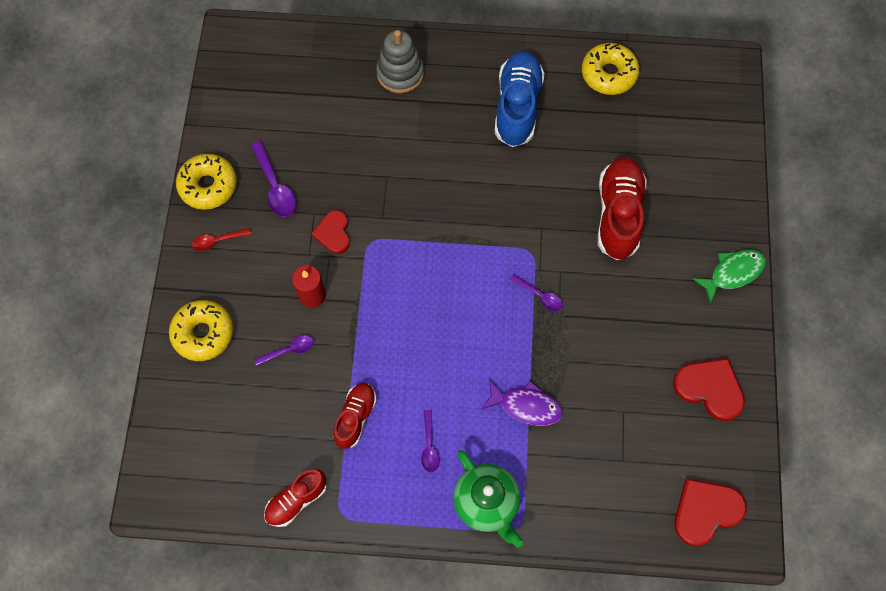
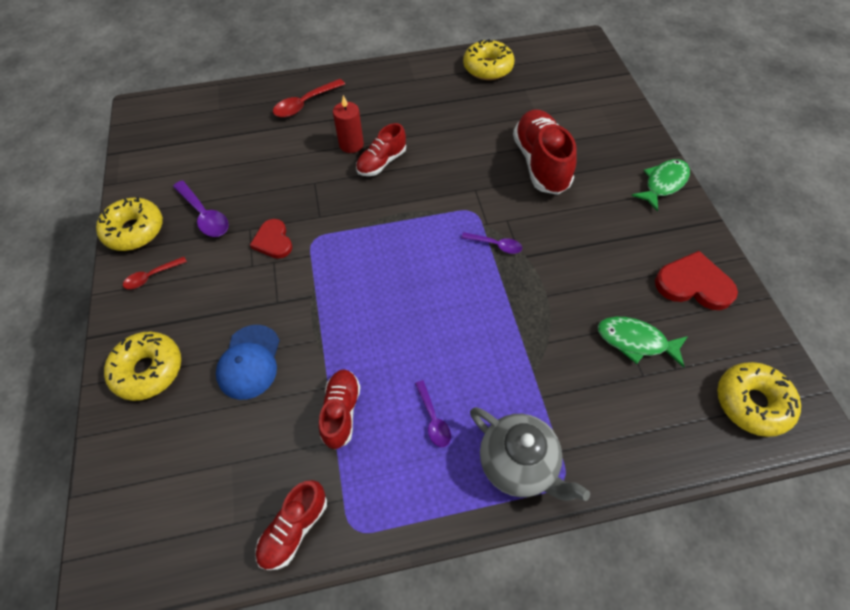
camera: 15 degrees left, 10 degrees down
purple spoon [254,335,314,366] -> blue cap [216,325,280,400]
red candle [292,265,326,308] -> red candle moved to [333,95,364,153]
grey stacking toy [376,30,424,93] -> red spoon [273,79,345,118]
green teapot [453,450,523,548] -> grey teapot [470,407,590,501]
purple fish [481,379,563,426] -> none
blue shoe [495,51,545,147] -> none
red heart [674,478,747,546] -> yellow donut [717,362,801,437]
none -> red shoe [356,123,406,176]
none -> green fish [598,317,688,368]

